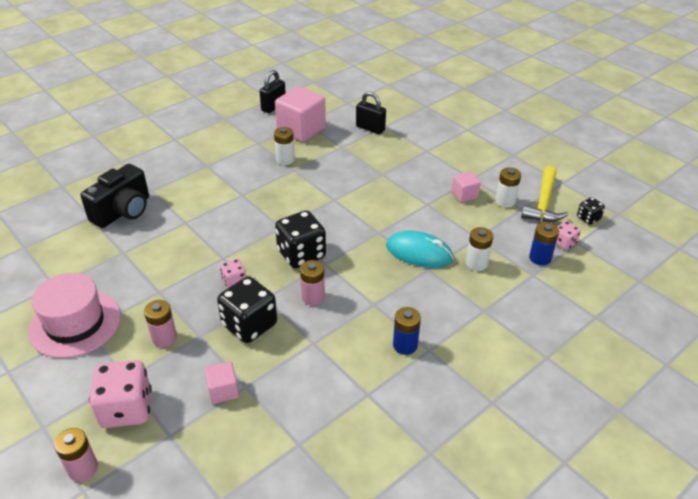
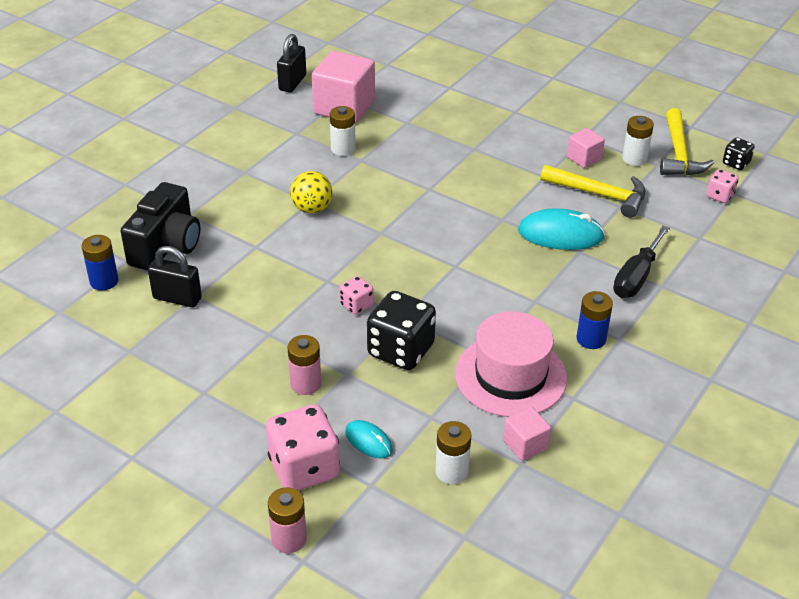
camera: 15 degrees left, 0 degrees up
pink hat [28,273,121,358] -> pink hat moved to [455,311,567,417]
pink cube [205,361,239,404] -> pink cube moved to [503,407,551,461]
black dice [275,210,326,268] -> none
pink battery [300,260,325,305] -> none
black padlock [356,91,386,134] -> black padlock moved to [148,246,202,307]
white battery [466,227,493,271] -> white battery moved to [435,421,471,484]
blue battery [529,222,559,265] -> blue battery moved to [82,235,118,291]
none -> yellow ball [290,171,333,213]
none -> turquoise mouse [345,420,393,459]
none -> yellow hammer [540,165,645,218]
none -> black screwdriver [613,226,670,298]

